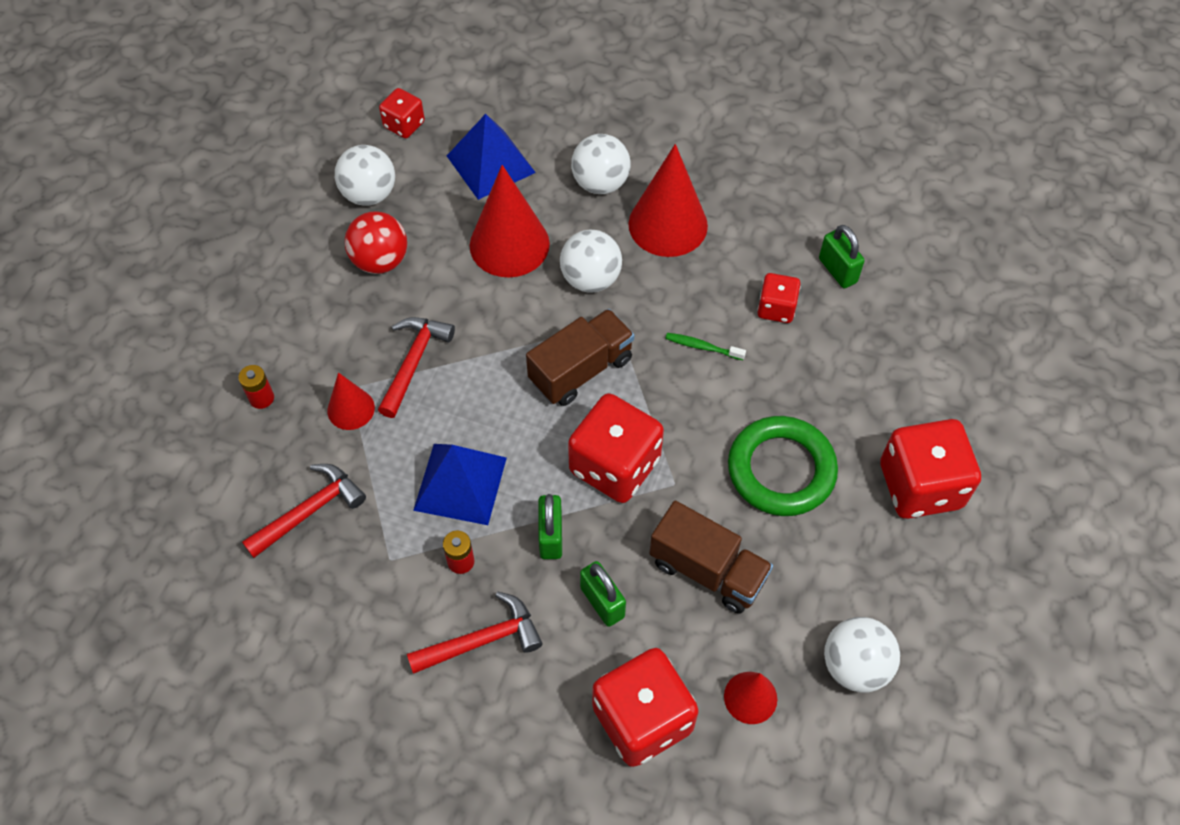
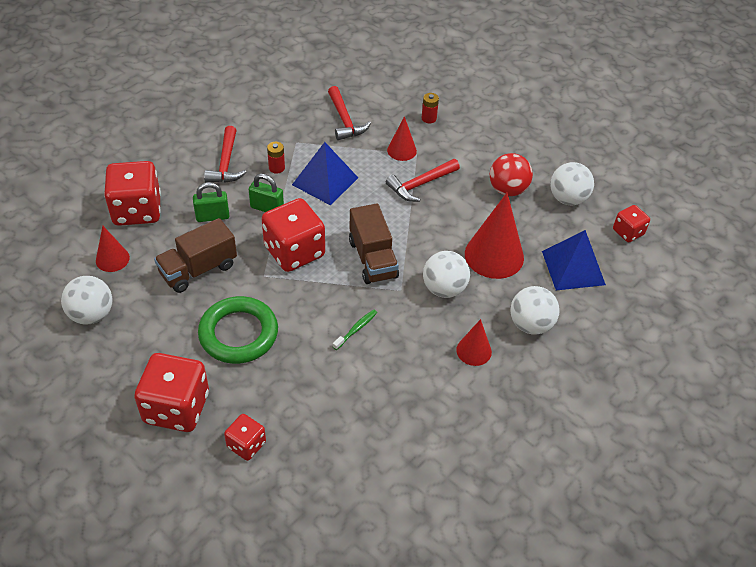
camera: 110 degrees right, 10 degrees down
red hammer [378,317,455,418] -> red hammer turned 105 degrees clockwise [386,159,460,202]
red cone [628,144,708,257] -> red cone [456,319,492,366], size x0.55
red dice [757,273,801,323] -> red dice moved to [224,414,266,461]
green padlock [819,225,865,288] -> none

